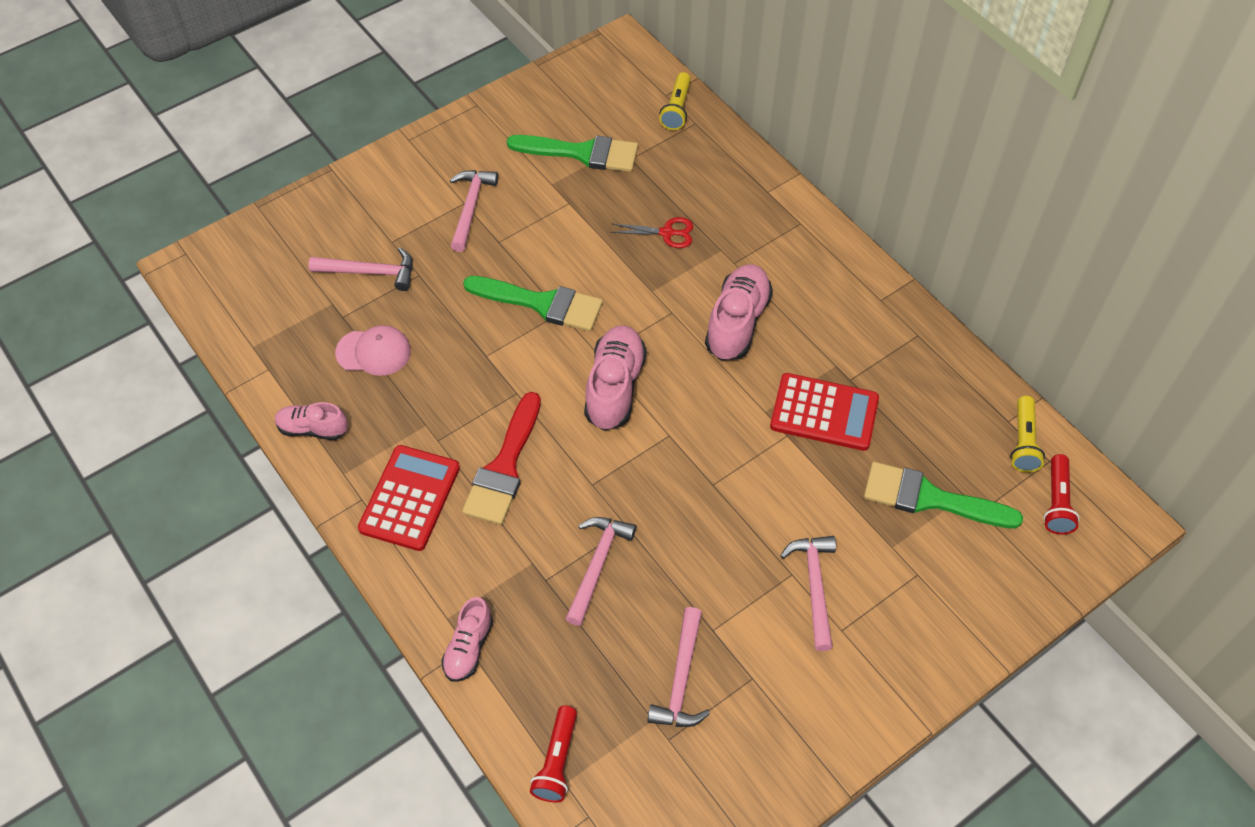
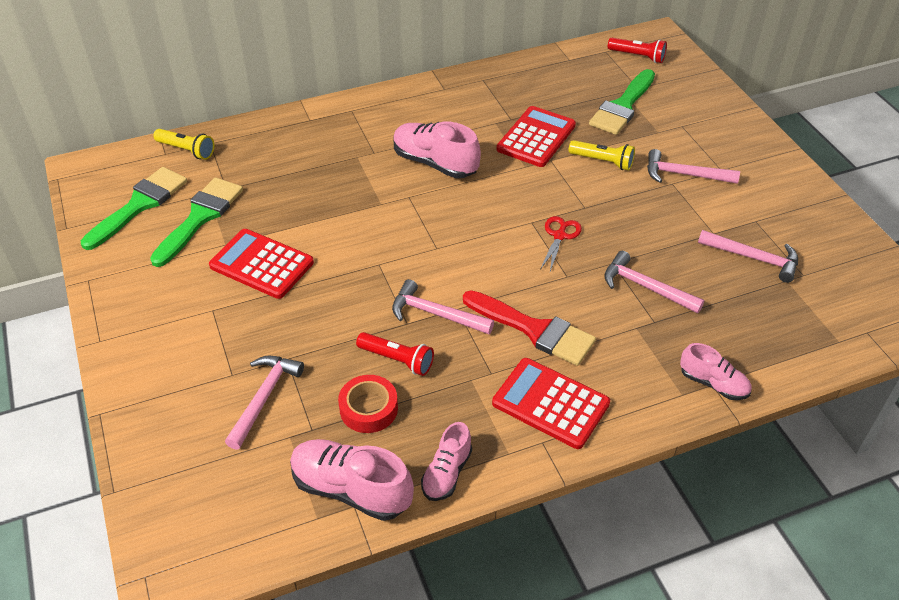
camera: 75 degrees left, 10 degrees down
pink cap [335,325,411,376] -> red tape [338,375,398,433]
pink hammer [450,170,498,252] -> pink hammer moved to [392,279,494,334]
green brush [463,276,603,331] -> green brush moved to [81,167,187,250]
red flashlight [530,706,577,802] -> red flashlight moved to [356,332,434,376]
pink shoe [584,325,647,430] -> pink shoe moved to [290,439,414,521]
red scissors [610,217,693,248] -> red scissors moved to [540,216,582,271]
yellow flashlight [1010,396,1045,472] -> yellow flashlight moved to [569,140,635,170]
none -> red calculator [209,229,314,299]

